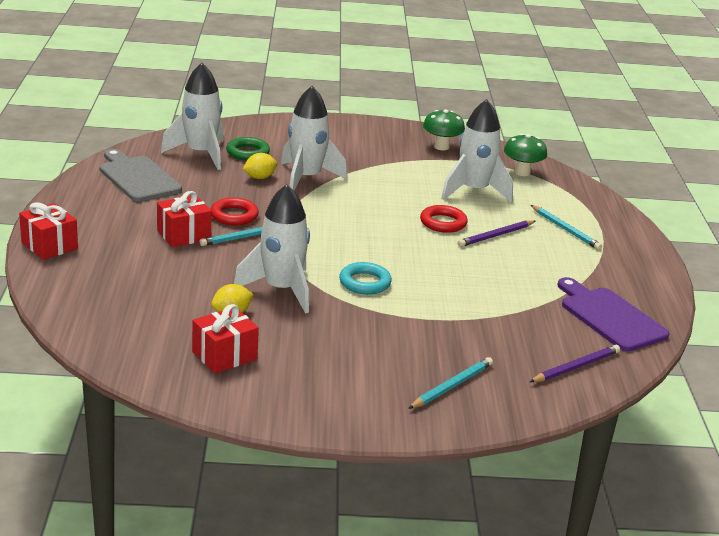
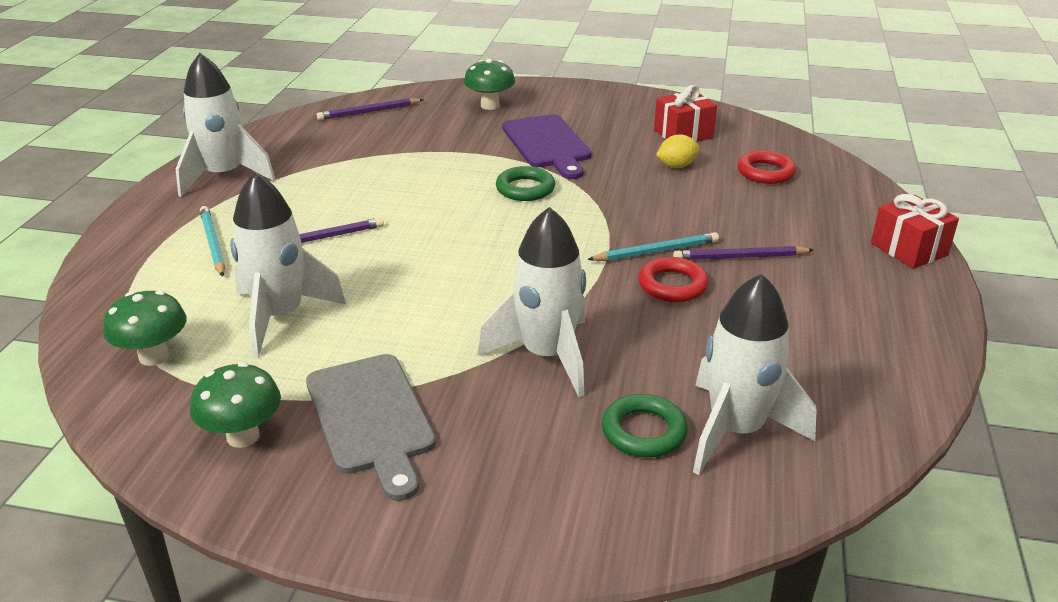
camera: 165 degrees left, 5 degrees up
grey cutting board [99,149,182,202] -> grey cutting board moved to [306,354,436,501]
red gift [157,191,212,247] -> purple pencil [673,246,813,260]
white rocket [234,184,310,314] -> white rocket moved to [176,53,275,197]
yellow lemon [243,153,277,179] -> none
turquoise ring [339,262,392,294] -> green ring [496,166,555,201]
turquoise pencil [408,357,493,409] -> green mushroom [464,59,515,110]
red ring [420,205,468,233] -> red ring moved to [737,151,796,184]
purple cutting board [557,277,670,351] -> purple cutting board moved to [502,114,592,179]

